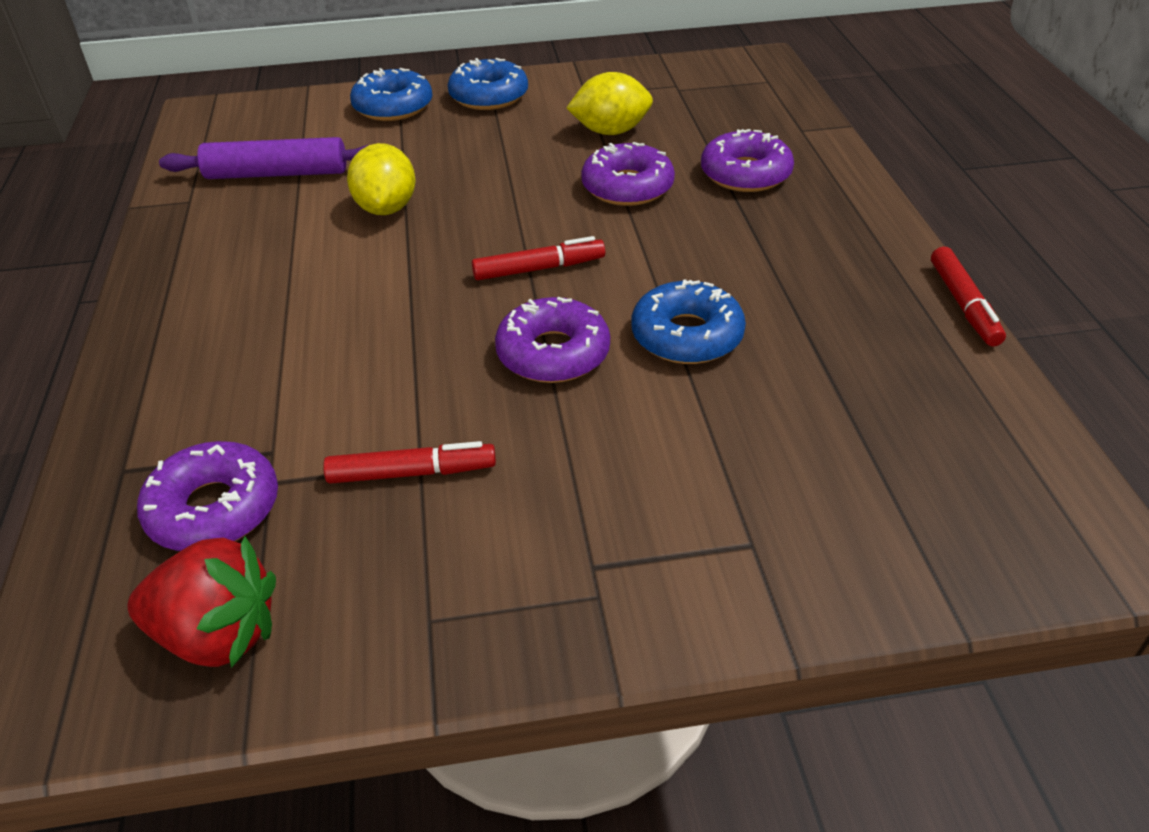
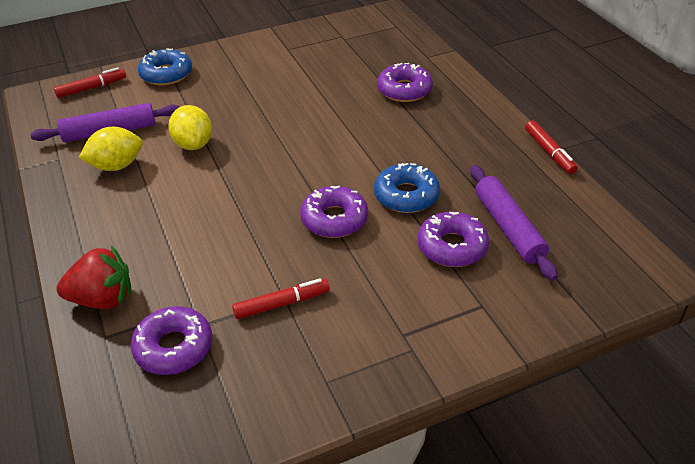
camera: 15 degrees left, 0 degrees up
red strawberry [127,536,276,668] -> red strawberry moved to [56,246,132,309]
blue donut [448,58,528,110] -> none
red marker [472,236,605,280] -> red marker moved to [54,67,126,98]
yellow lemon [566,72,653,135] -> yellow lemon moved to [78,127,143,171]
purple donut [581,142,675,206] -> purple donut moved to [417,212,489,267]
none -> purple rolling pin [470,165,558,280]

